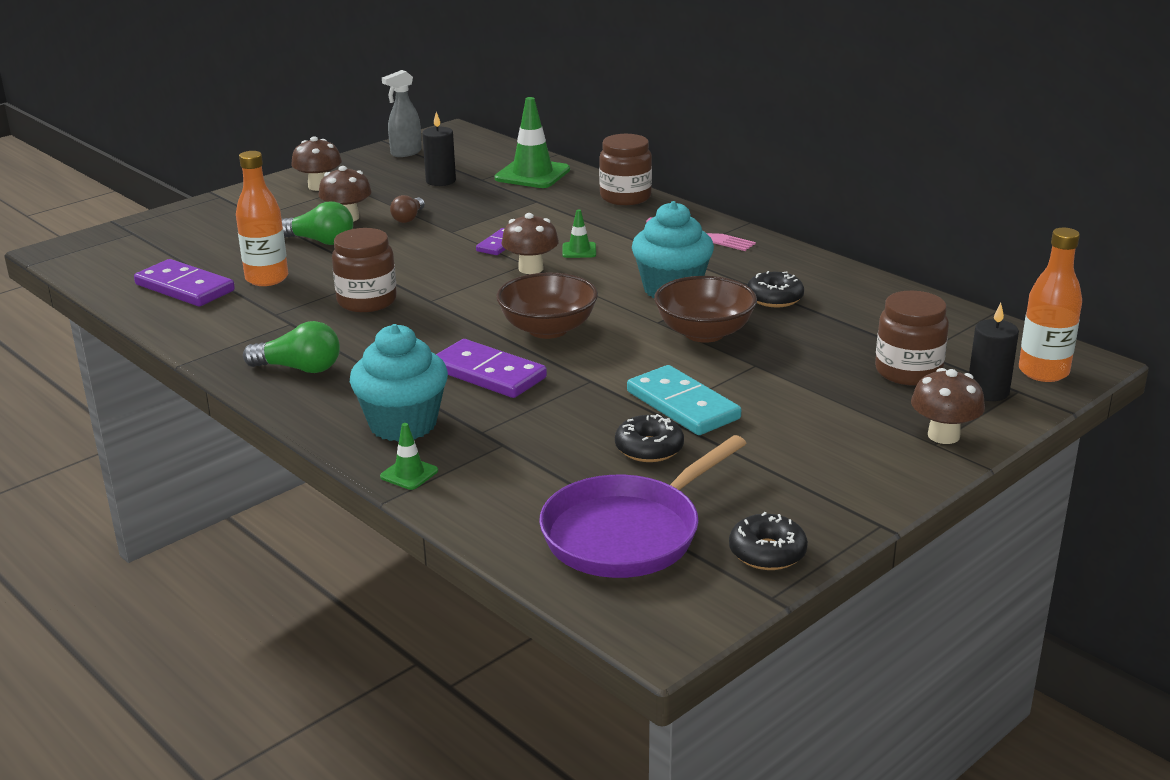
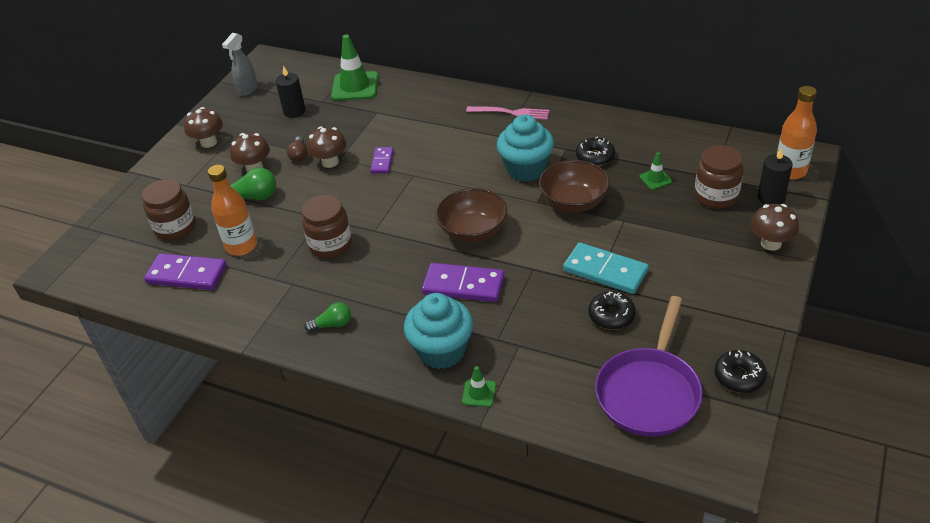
camera: 20 degrees left, 15 degrees up
green light bulb [243,321,340,373] -> green light bulb [304,302,351,332], size x0.65
brown mushroom [501,213,559,274] -> brown mushroom moved to [307,126,347,168]
green traffic cone [562,209,596,258] -> green traffic cone moved to [639,152,672,190]
brown jar [599,134,652,205] -> brown jar moved to [142,179,196,241]

